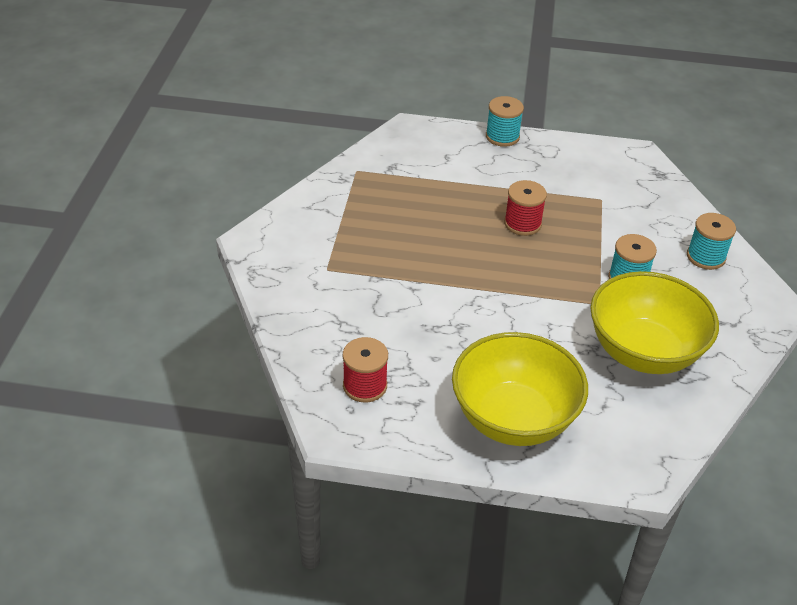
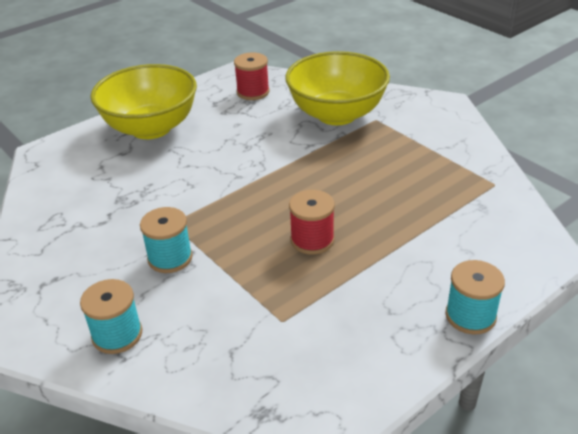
camera: 135 degrees right, 5 degrees down
yellow bowl [590,271,719,374] -> yellow bowl moved to [285,51,390,125]

